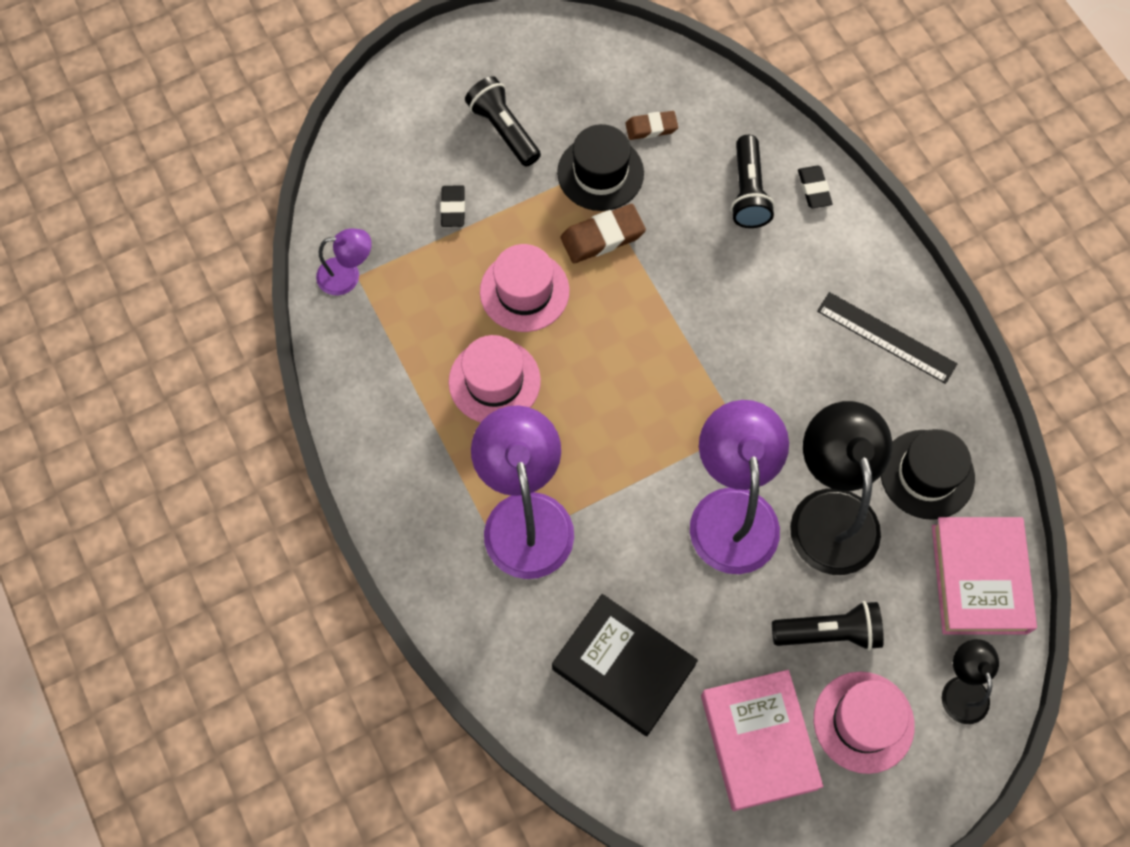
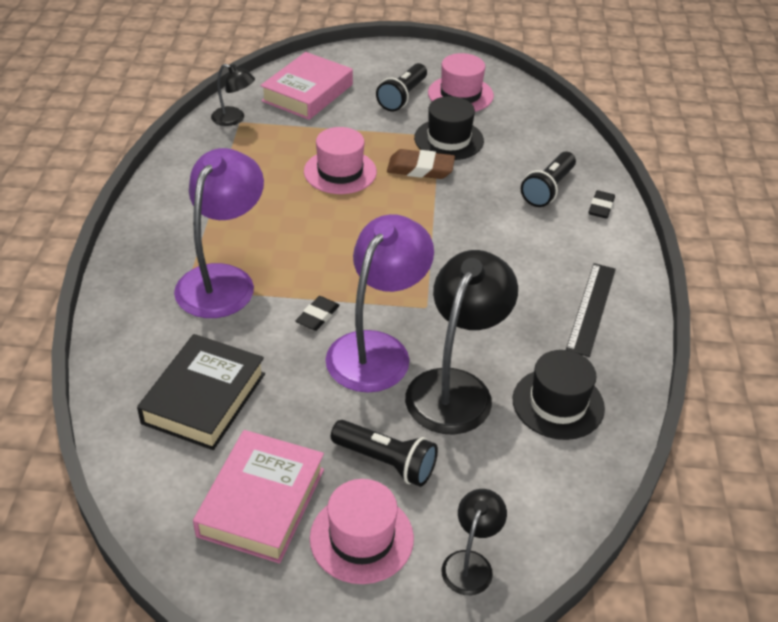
camera: 30 degrees right, 25 degrees down
purple lamp [316,228,372,295] -> black lamp [211,64,255,126]
black eraser [441,185,465,227] -> black eraser moved to [296,296,340,331]
pink hat [449,335,541,422] -> pink hat moved to [428,53,494,112]
black flashlight [465,76,541,167] -> black flashlight turned 150 degrees counterclockwise [376,63,427,112]
black book [552,594,698,736] -> black book turned 45 degrees clockwise [137,334,265,450]
brown eraser [625,111,678,140] -> none
black ruler [817,292,958,384] -> black ruler turned 45 degrees clockwise [566,263,616,357]
pink book [932,517,1037,635] -> pink book moved to [260,52,353,120]

